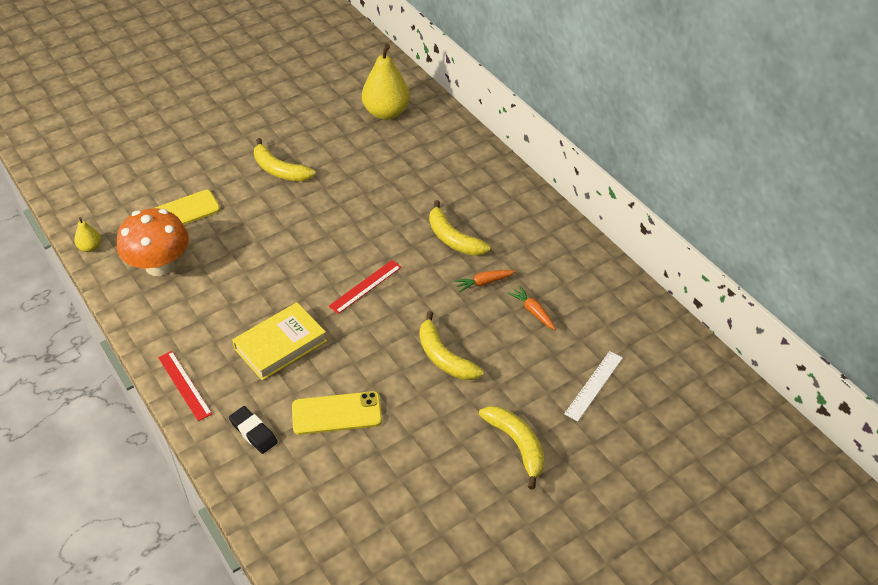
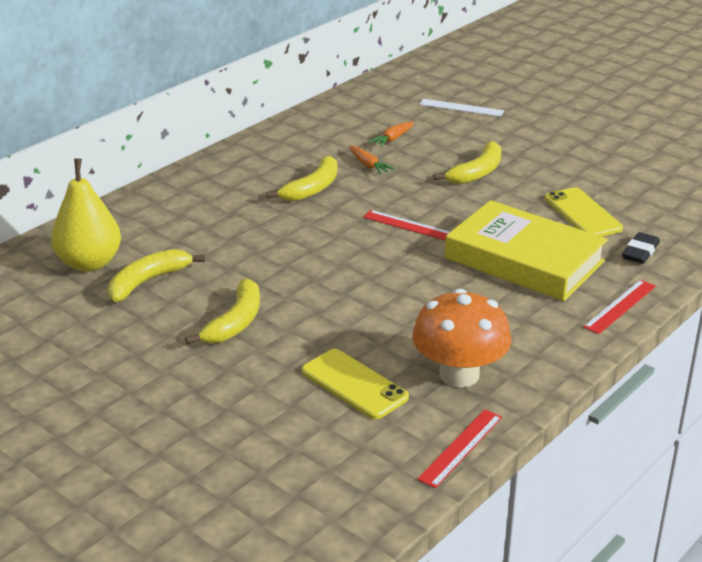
camera: 105 degrees left, 15 degrees down
yellow pear [74,217,101,252] -> red ruler [417,409,502,488]
yellow book [232,302,327,381] -> yellow book [445,200,608,301], size x1.51
yellow banana [479,406,545,490] -> yellow banana moved to [108,249,205,302]

